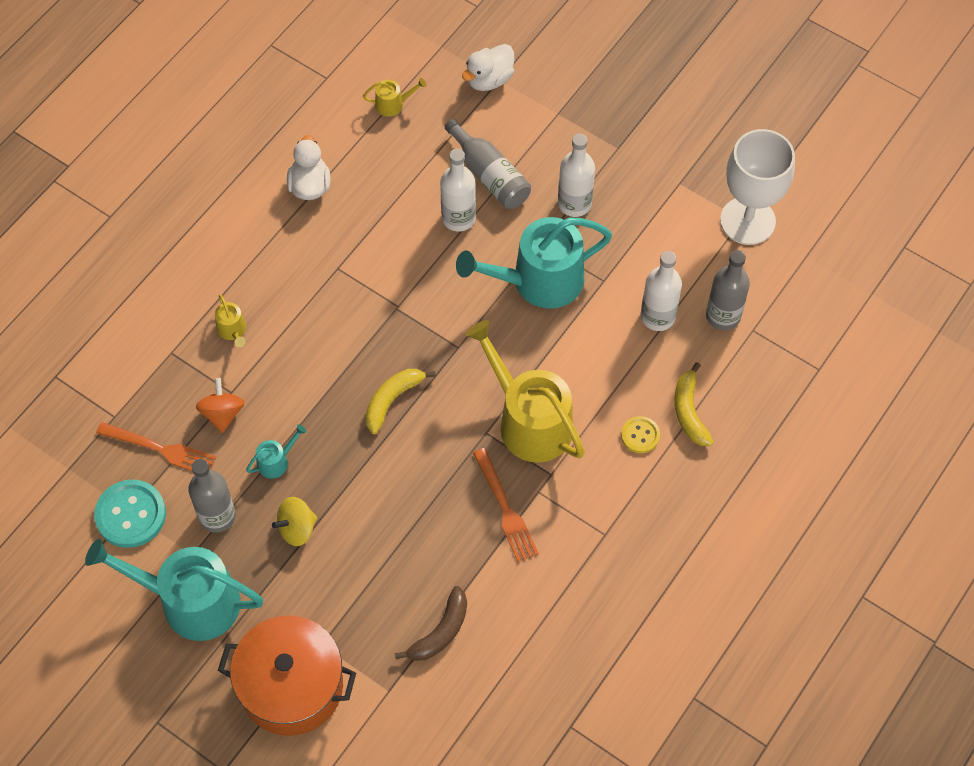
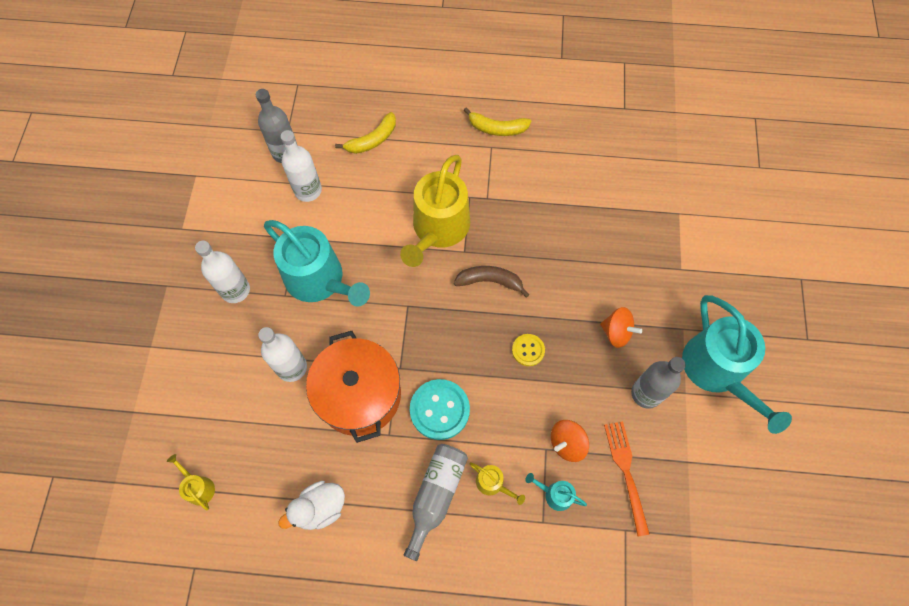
camera: 120 degrees left, 5 degrees up
turquoise button [94,479,166,548] -> turquoise button moved to [410,379,470,440]
yellow watering can [215,294,246,347] -> yellow watering can turned 90 degrees clockwise [469,462,525,505]
orange pot [218,615,356,736] -> orange pot moved to [306,331,401,443]
turquoise watering can [246,424,307,479] -> turquoise watering can moved to [525,473,587,511]
yellow spinning top [272,497,317,546] -> orange spinning top [600,307,642,348]
yellow banana [365,369,436,434] -> yellow banana moved to [464,108,531,136]
brown banana [395,586,467,661] -> brown banana moved to [454,266,530,298]
grey bottle [445,119,531,209] -> grey bottle moved to [404,444,468,561]
white duck [462,44,514,91] -> none
orange fork [473,448,539,562] -> none
yellow button [621,416,660,453] -> yellow button moved to [512,334,545,366]
white goblet [720,129,795,245] -> none

